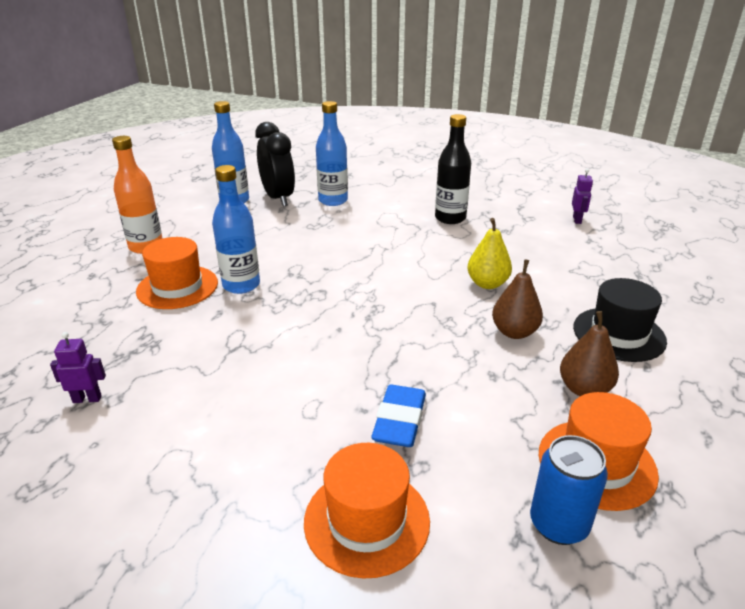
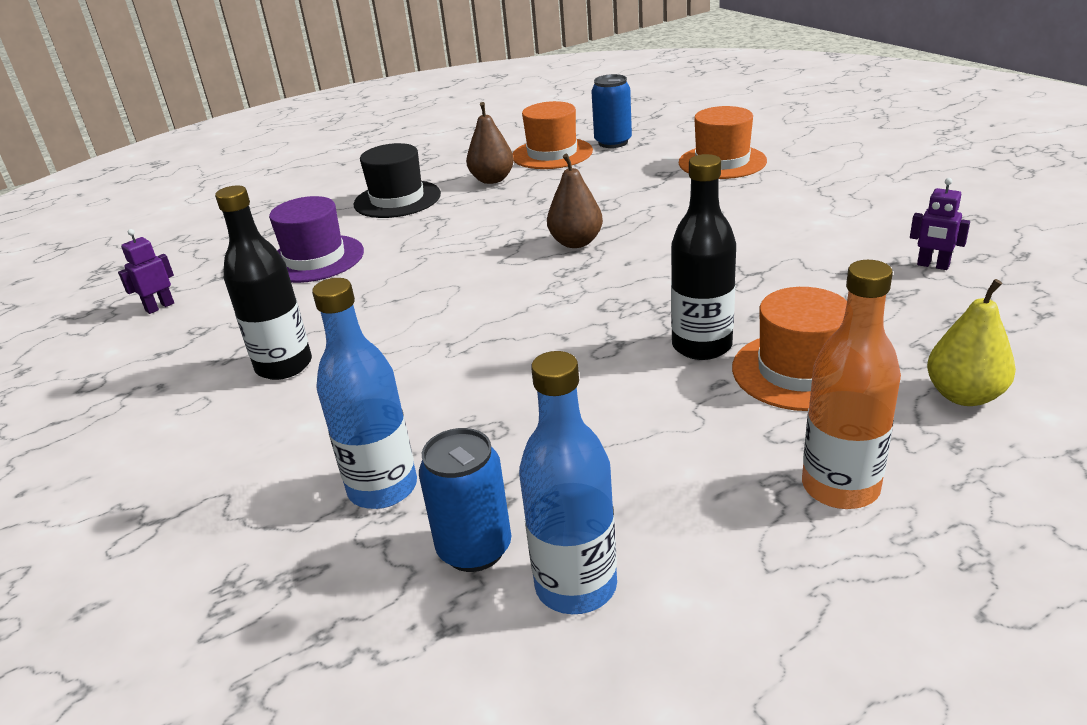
camera: 140 degrees left, 0 degrees up
blue bottle [212,165,260,294] -> black bottle [671,154,736,360]
black clock [255,122,295,206] -> blue can [419,428,511,572]
blue eraser [371,385,426,447] -> none
yellow pear [467,218,512,289] -> yellow pear moved to [927,279,1016,406]
brown pear [492,259,543,339] -> brown pear moved to [547,154,603,248]
none -> purple hat [269,196,364,283]

